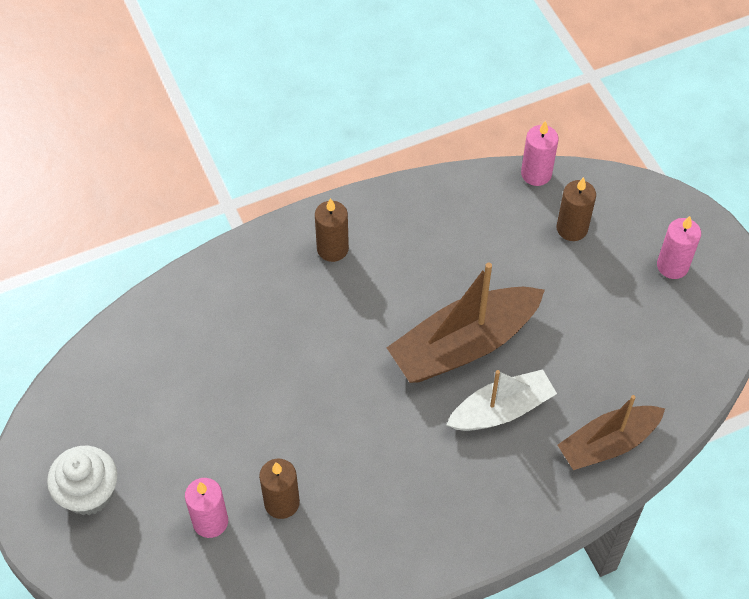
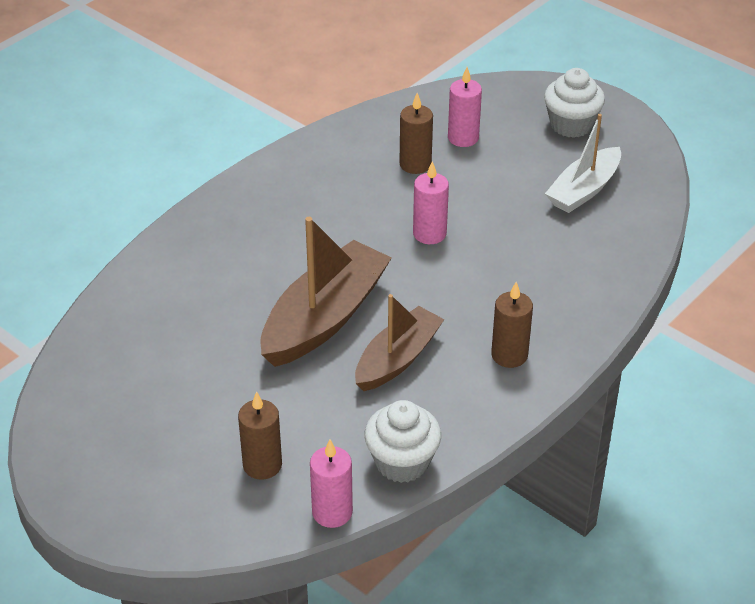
camera: 155 degrees right, 15 degrees down
white boat [446,369,557,431] -> white boat moved to [545,114,621,213]
brown boat [557,395,665,470] -> brown boat moved to [355,294,445,391]
pink candle [657,216,701,279] -> pink candle moved to [413,161,449,244]
none -> white cupcake [364,400,441,483]

